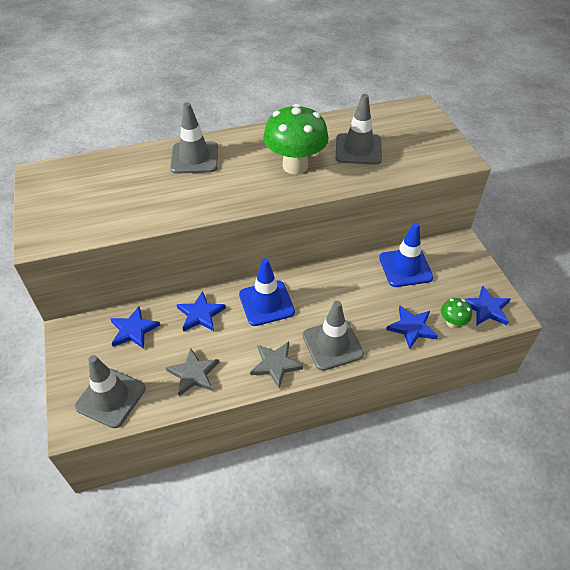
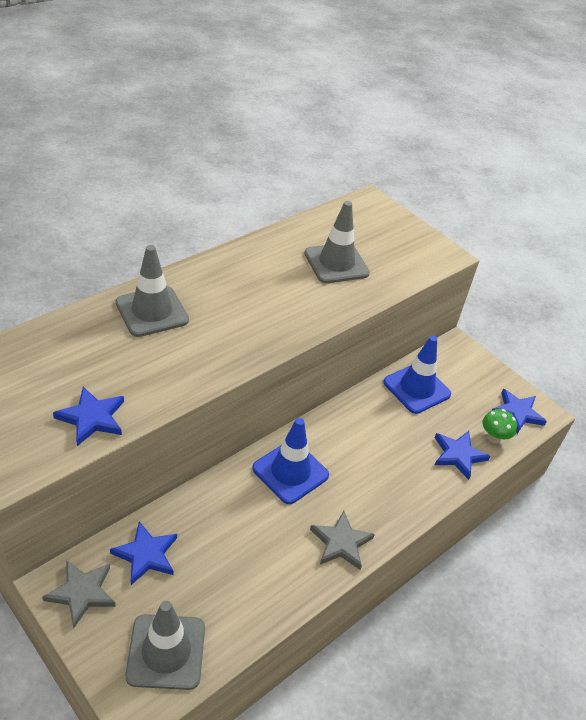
camera: 30 degrees left, 5 degrees down
grey star [166,348,219,396] -> grey star moved to [42,560,116,628]
blue star [176,291,226,332] -> blue star moved to [53,387,124,446]
green mushroom [263,104,329,174] -> none
grey traffic cone [303,301,364,371] -> none

